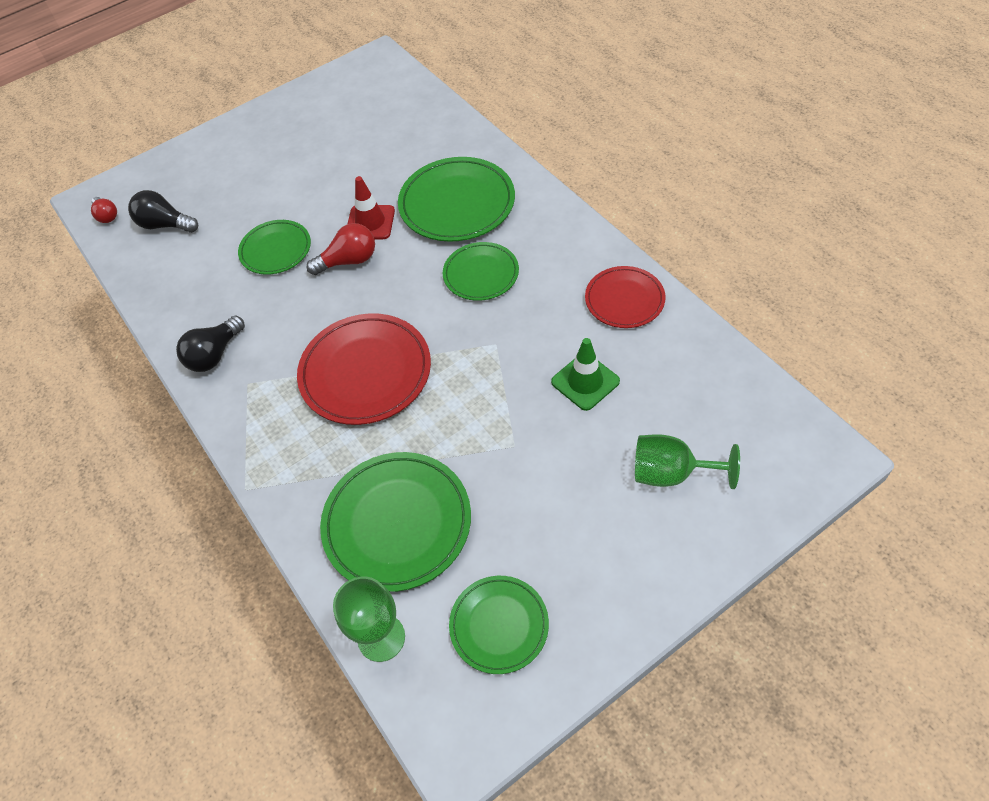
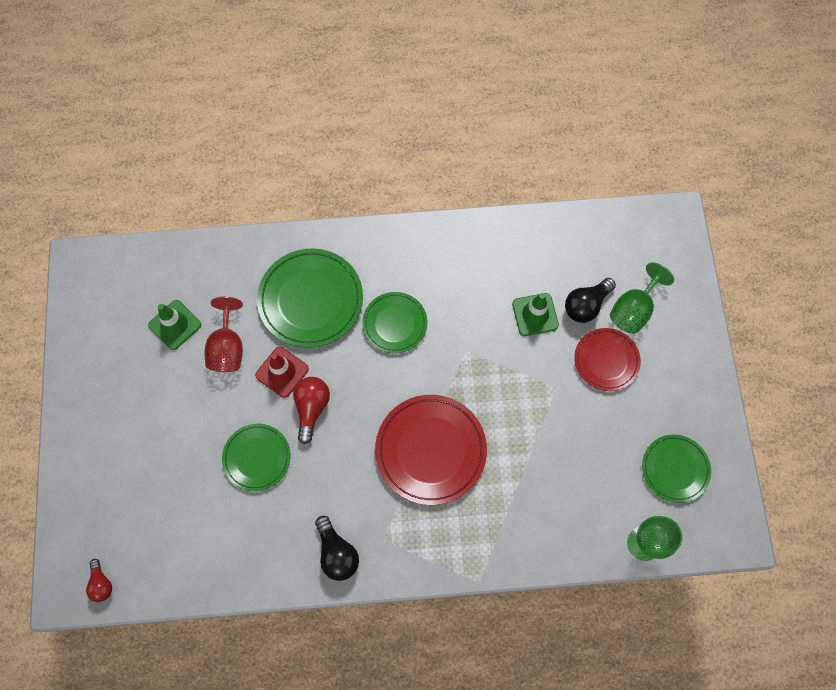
camera: 65 degrees left, 15 degrees up
red light bulb [91,197,117,223] -> red light bulb turned 75 degrees clockwise [86,559,112,602]
black light bulb [128,190,198,233] -> black light bulb moved to [565,278,616,323]
green plate [320,452,471,592] -> none
red plate [585,266,665,328] -> red plate moved to [574,328,641,391]
none -> green traffic cone [148,300,201,350]
none -> red goblet [205,297,243,372]

